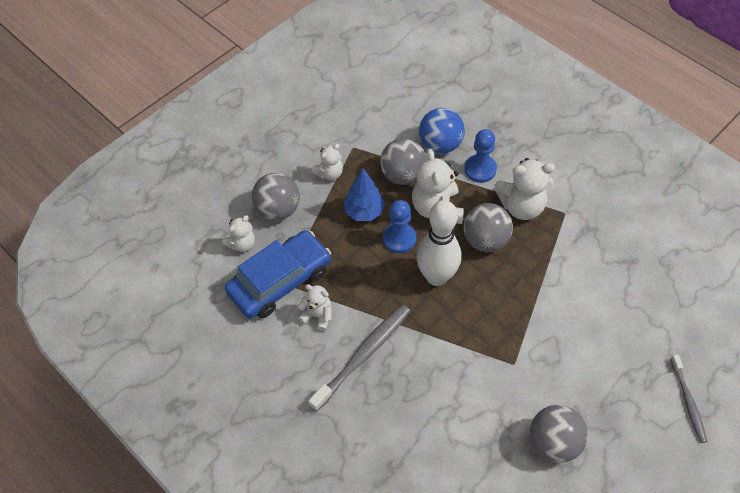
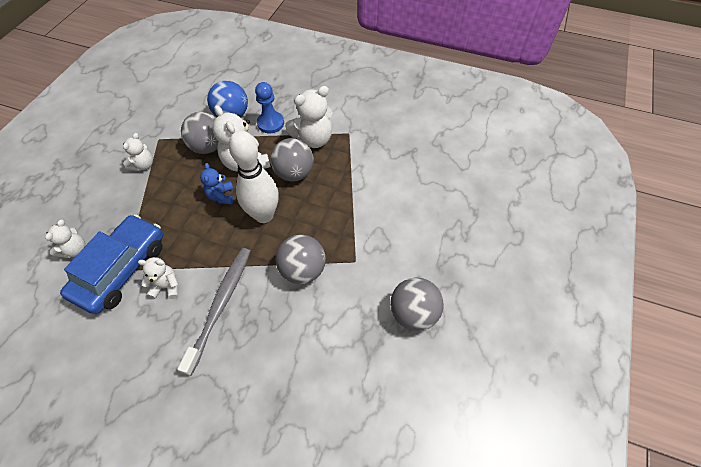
camera: 25 degrees left, 0 degrees up
grey ball [252,173,300,220] -> grey ball moved to [276,235,326,284]
blue tree [344,168,385,221] -> none
blue pawn [383,200,416,253] -> blue teddy bear [200,163,234,205]
grey toothbrush [671,355,707,443] -> none

